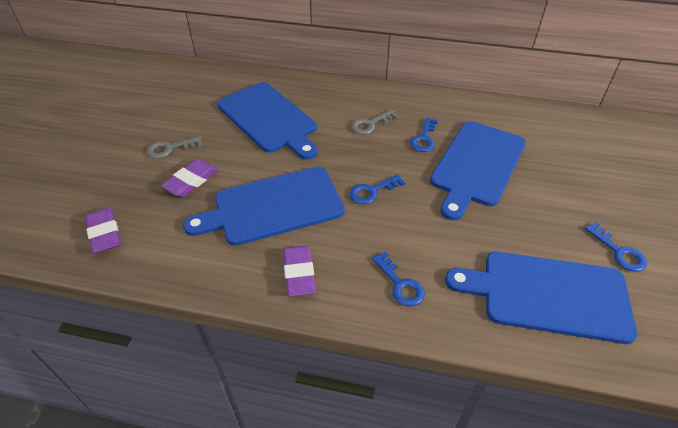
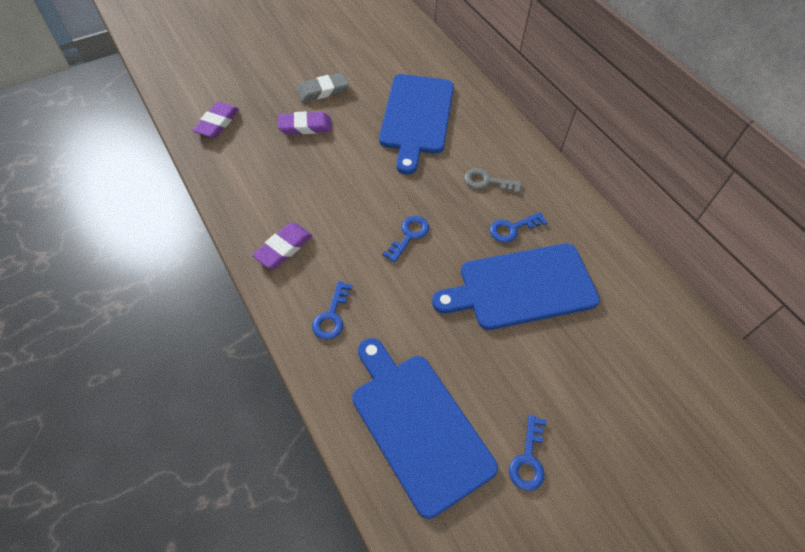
camera: 45 degrees right, 10 degrees up
grey key [147,136,203,158] -> grey eraser [297,73,349,102]
blue cutting board [183,167,345,246] -> none
blue key [350,174,405,204] -> blue key turned 105 degrees clockwise [383,216,429,262]

